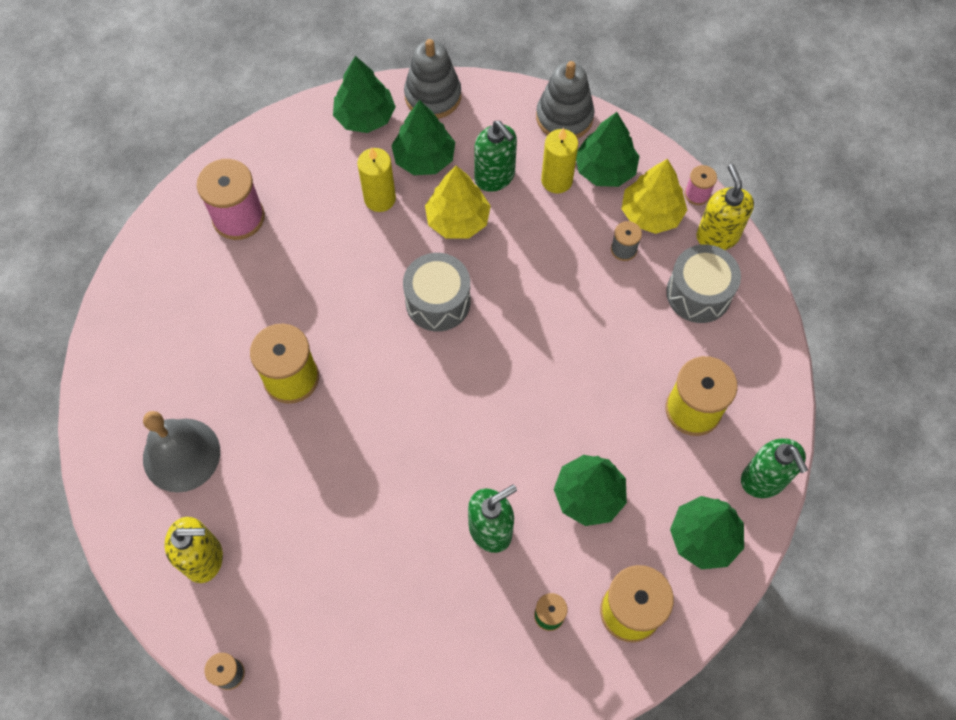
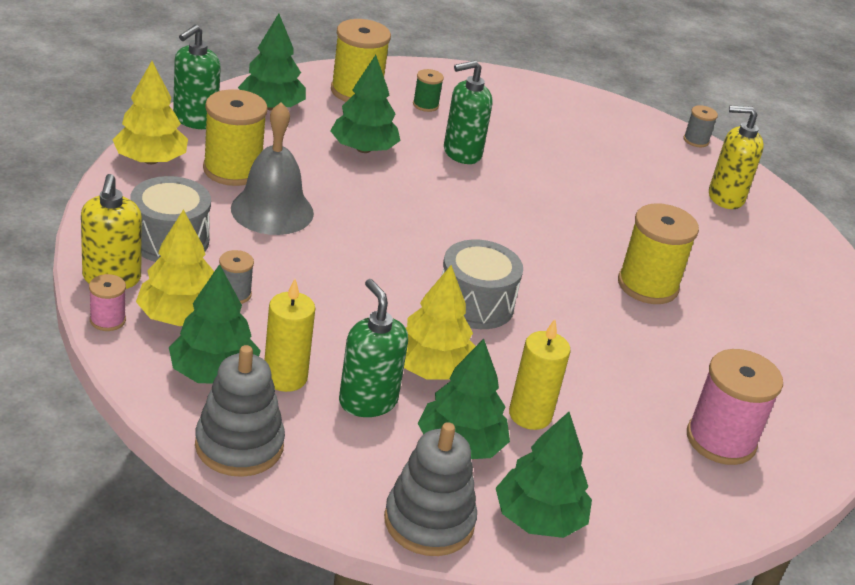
camera: 175 degrees left, 30 degrees down
grey bell [143,411,220,493] -> grey bell moved to [231,102,314,235]
green soap dispenser [741,438,808,498] -> green soap dispenser turned 135 degrees counterclockwise [173,25,221,129]
none -> yellow tree [112,61,188,164]

